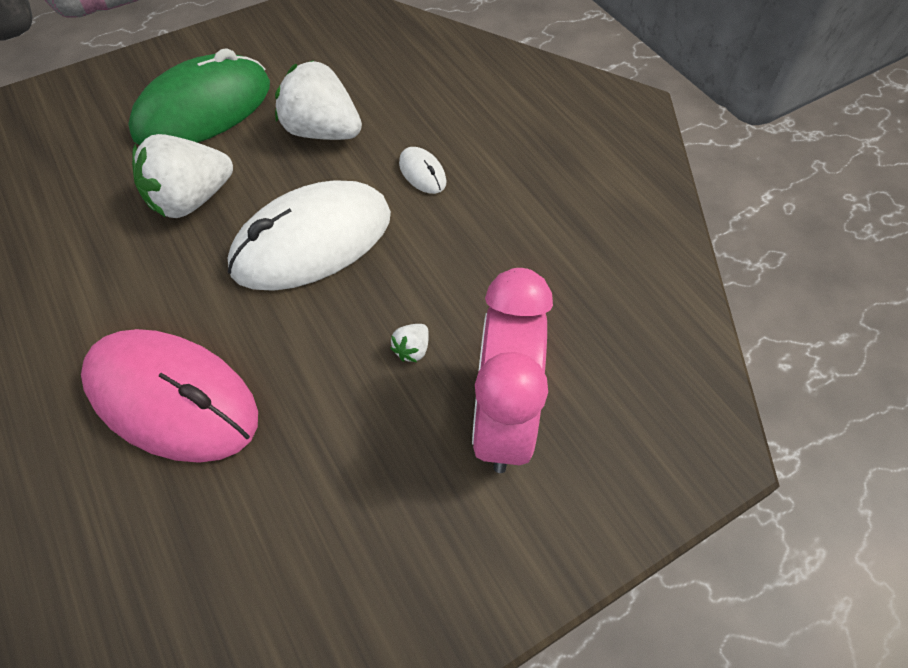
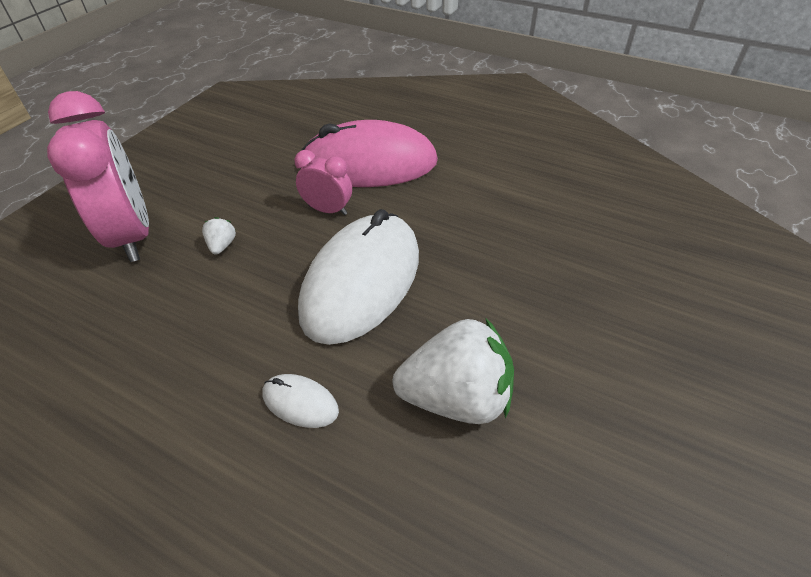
camera: 150 degrees right, 10 degrees down
green mouse [128,48,270,145] -> none
white strawberry [132,134,233,218] -> none
none -> pink clock [295,150,352,215]

